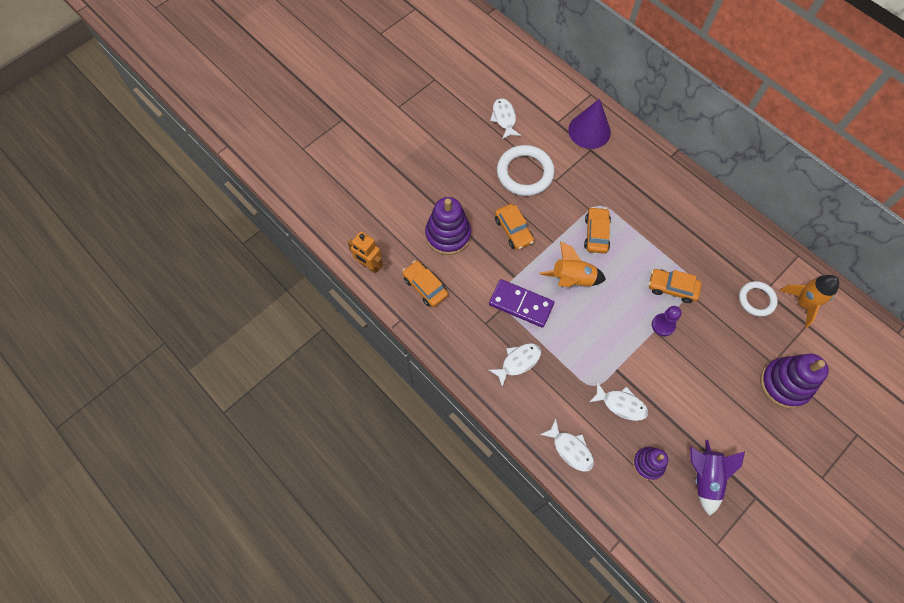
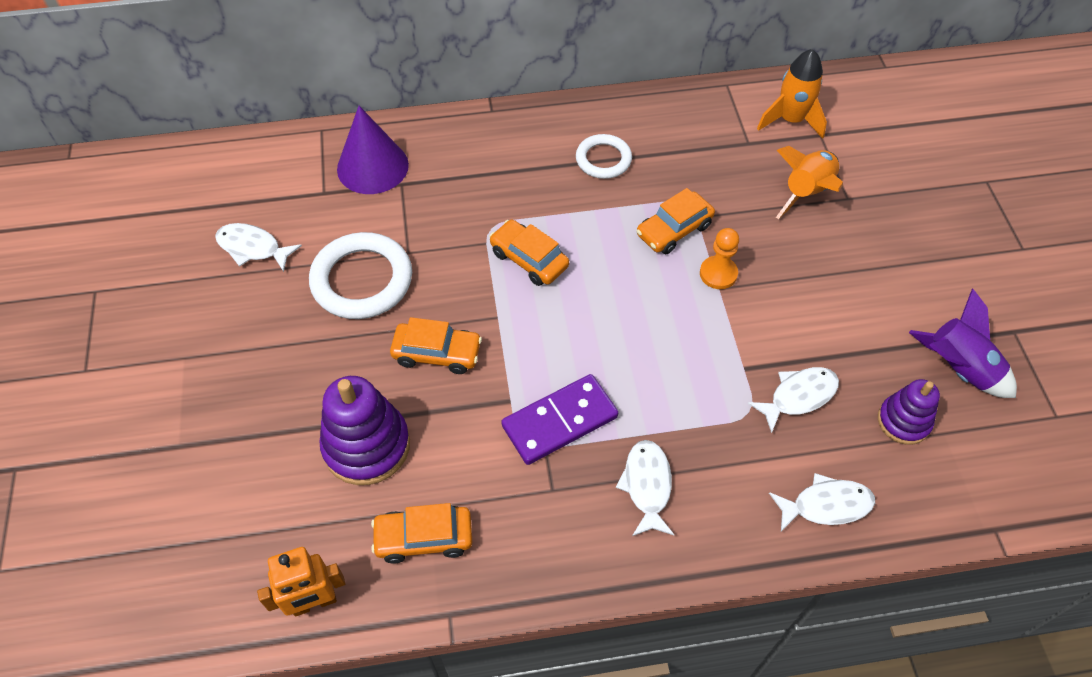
camera: 55 degrees left, 10 degrees down
orange rocket [539,241,606,287] -> orange rocket moved to [776,146,843,219]
purple pawn [652,306,681,336] -> orange pawn [700,228,739,289]
white ring [739,281,778,317] -> white ring moved to [576,134,632,179]
purple stacking toy [760,354,829,408] -> none

